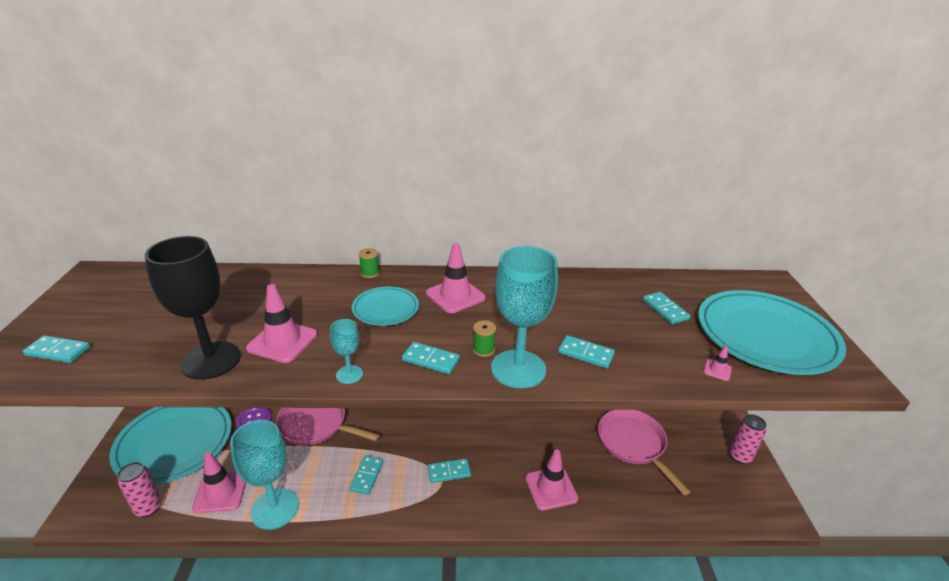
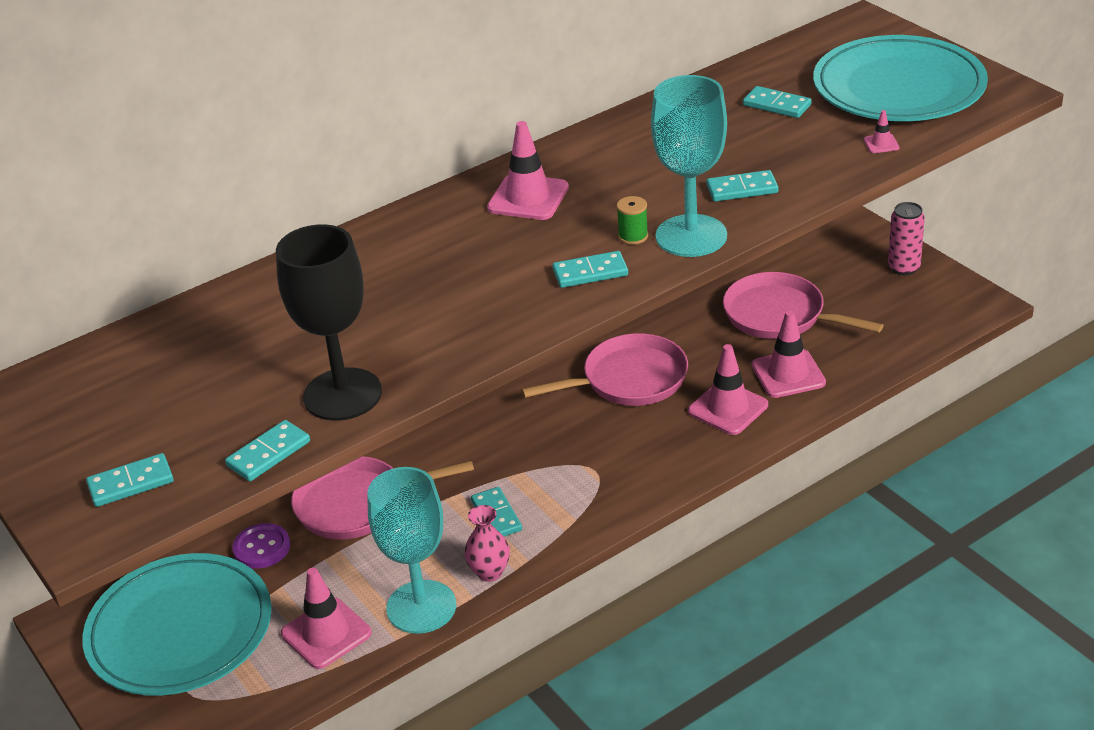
camera: 30 degrees left, 5 degrees up
pink can [117,462,162,517] -> none
pink traffic cone [246,284,317,363] -> pink traffic cone moved to [751,310,826,398]
turquoise goblet [330,319,363,384] -> none
turquoise plate [352,287,419,326] -> none
green spool [359,248,379,278] -> none
turquoise domino [427,458,471,483] -> turquoise domino moved to [225,420,310,481]
none -> pink vase [464,505,510,582]
none -> pink pan [521,333,688,406]

